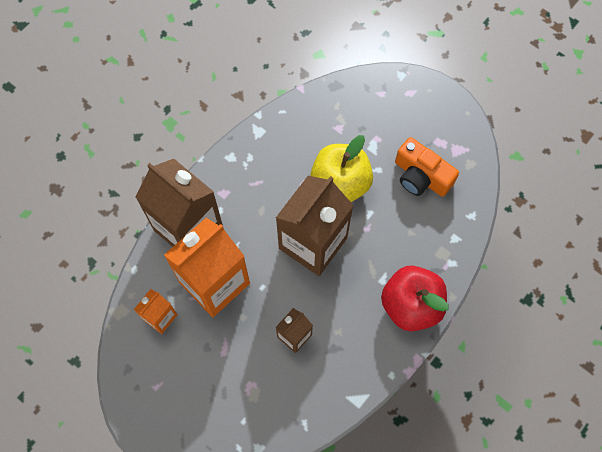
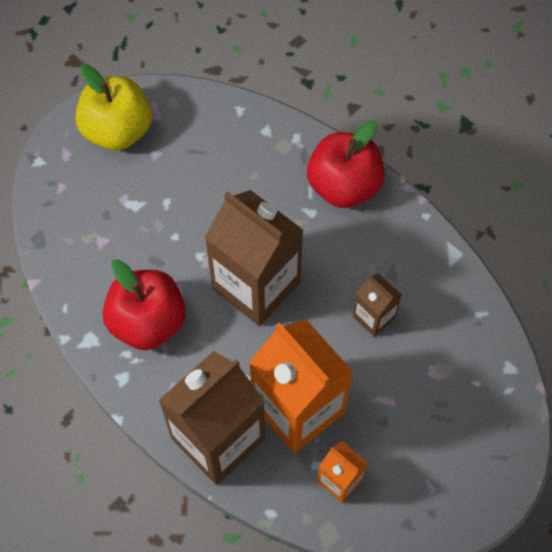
camera: 85 degrees left, 5 degrees down
yellow apple [310,135,373,202] -> yellow apple moved to [75,64,152,150]
orange camera [395,137,459,197] -> none
none -> red apple [103,259,186,350]

